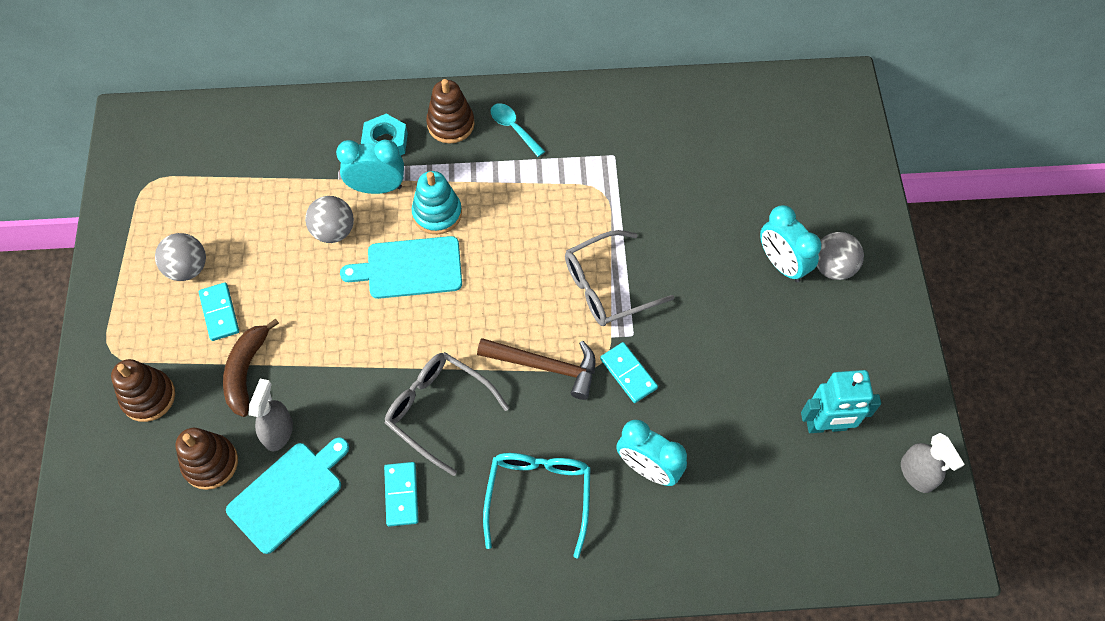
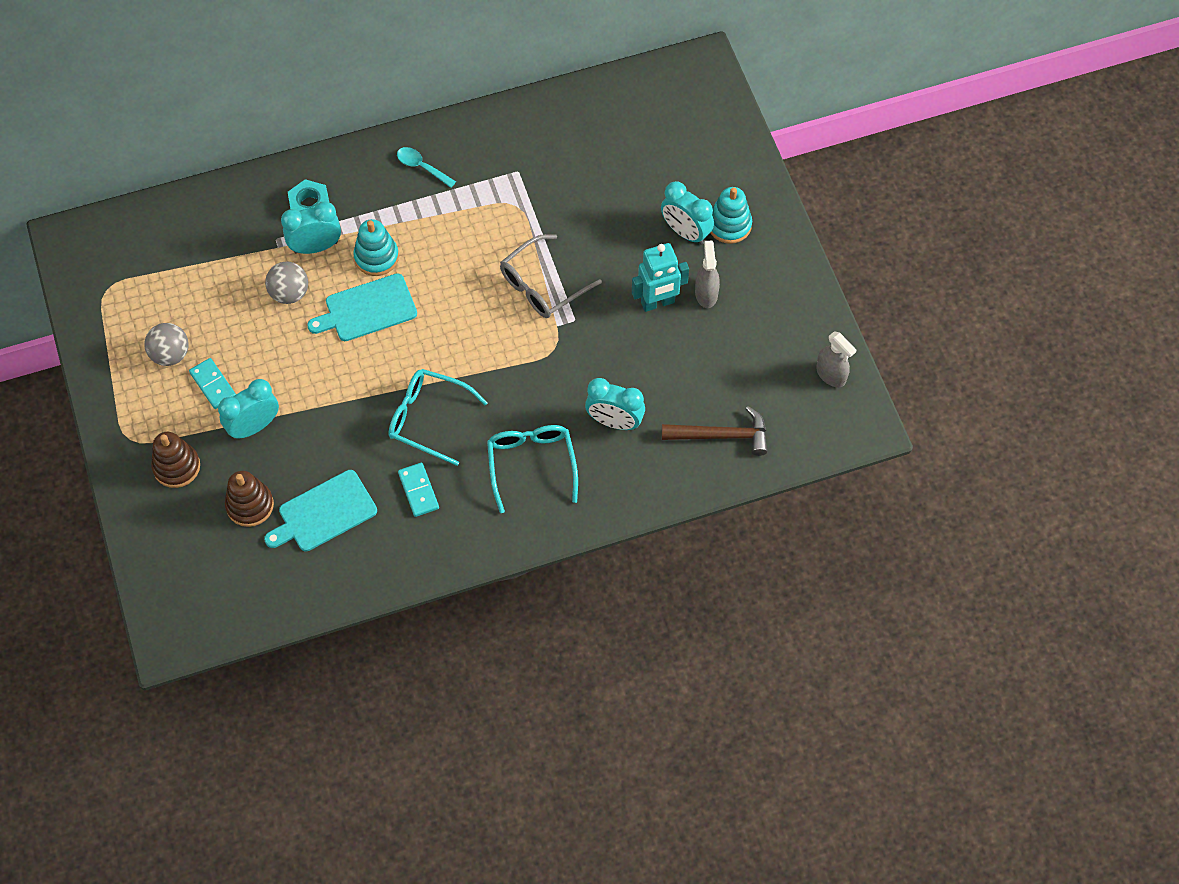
camera: 15 degrees left, 0 degrees up
brown banana [223,318,279,417] -> turquoise clock [218,379,279,439]
turquoise cutting board [226,437,349,554] -> turquoise cutting board turned 150 degrees counterclockwise [264,470,377,551]
grey spray bottle [249,379,293,451] -> grey spray bottle moved to [695,241,720,308]
grey glasses [385,352,509,476] -> turquoise glasses [388,369,488,466]
brown stacking toy [426,79,474,143] -> none
brown hammer [477,338,596,400] -> brown hammer moved to [662,406,768,456]
turquoise domino [600,342,658,403] -> none
turquoise robot [801,370,881,433] -> turquoise robot moved to [632,243,689,312]
grey ball [817,232,864,280] -> turquoise stacking toy [710,187,752,244]

